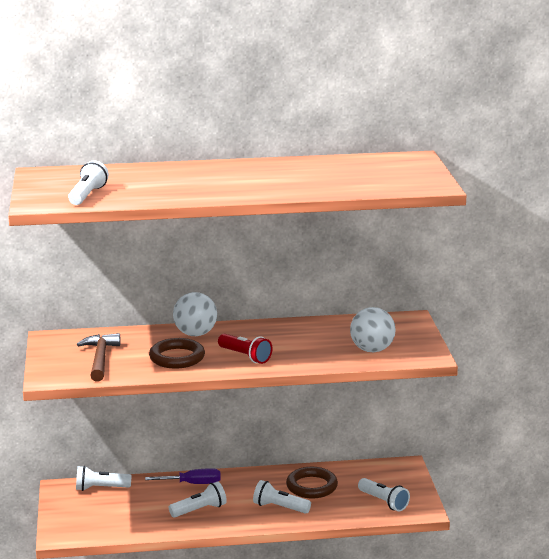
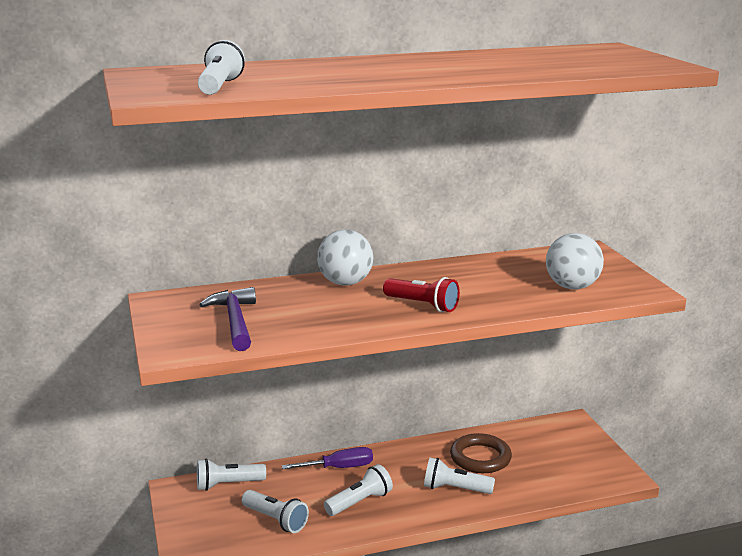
camera: 10 degrees left, 0 degrees up
brown hammer [77,333,121,382] -> purple hammer [199,287,256,351]
brown ring [149,338,205,369] -> none
white flashlight [358,478,410,511] -> white flashlight moved to [242,490,309,533]

